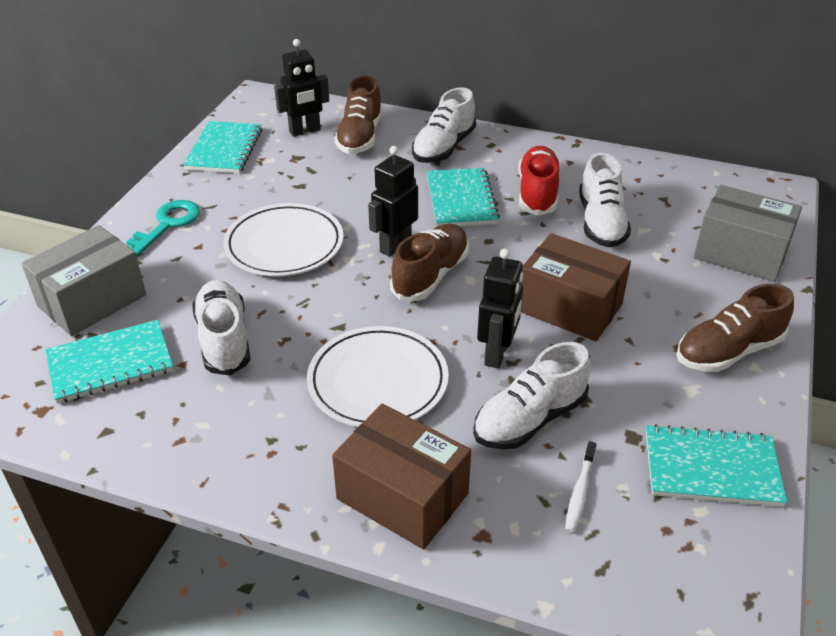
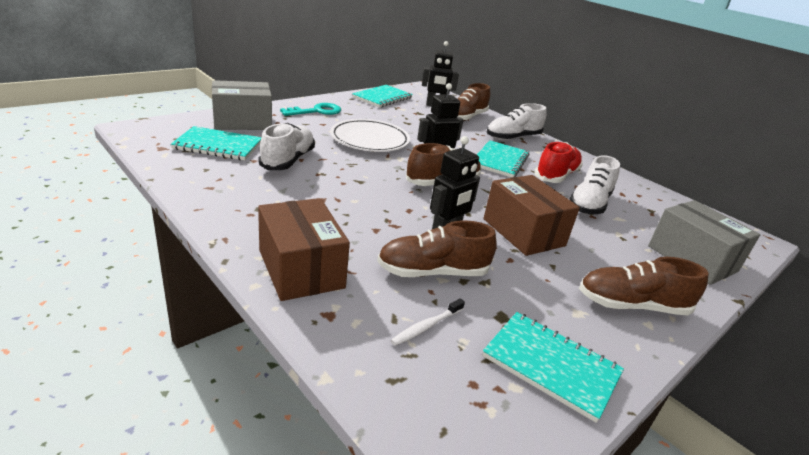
camera: 25 degrees right, 10 degrees down
white plate [307,326,449,427] -> none
white shoe [473,342,591,449] -> brown shoe [377,220,497,277]

